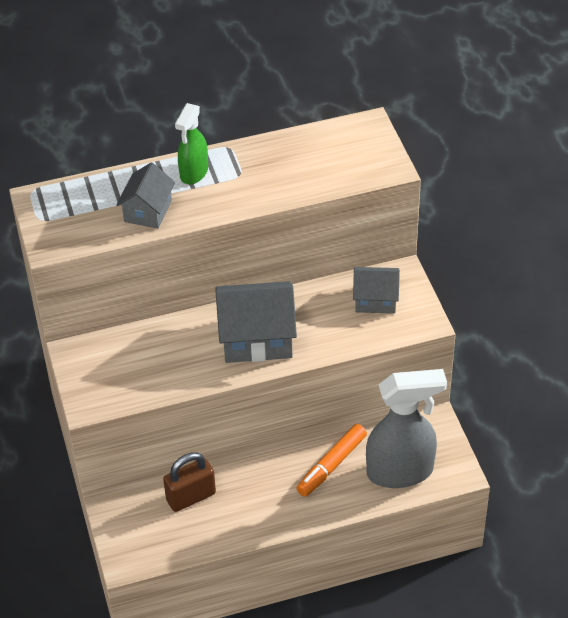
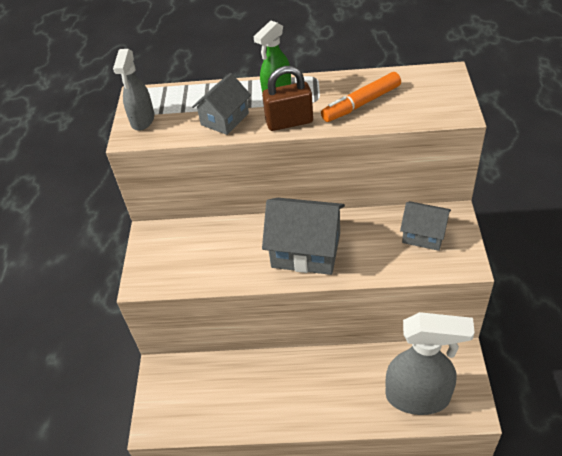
camera: 20 degrees right, 0 degrees up
brown padlock [163,452,216,512] -> brown padlock moved to [262,66,313,131]
orange marker [296,424,367,497] -> orange marker moved to [321,72,401,122]
none -> grey spray bottle [113,49,154,131]

